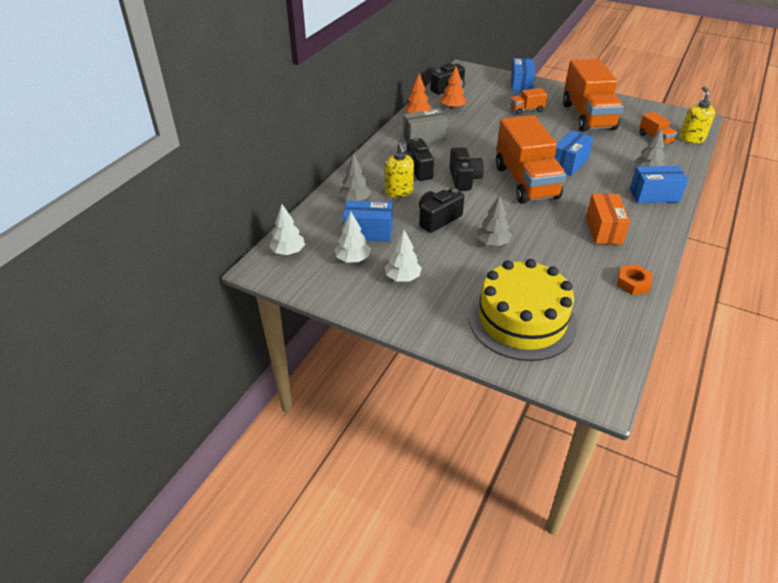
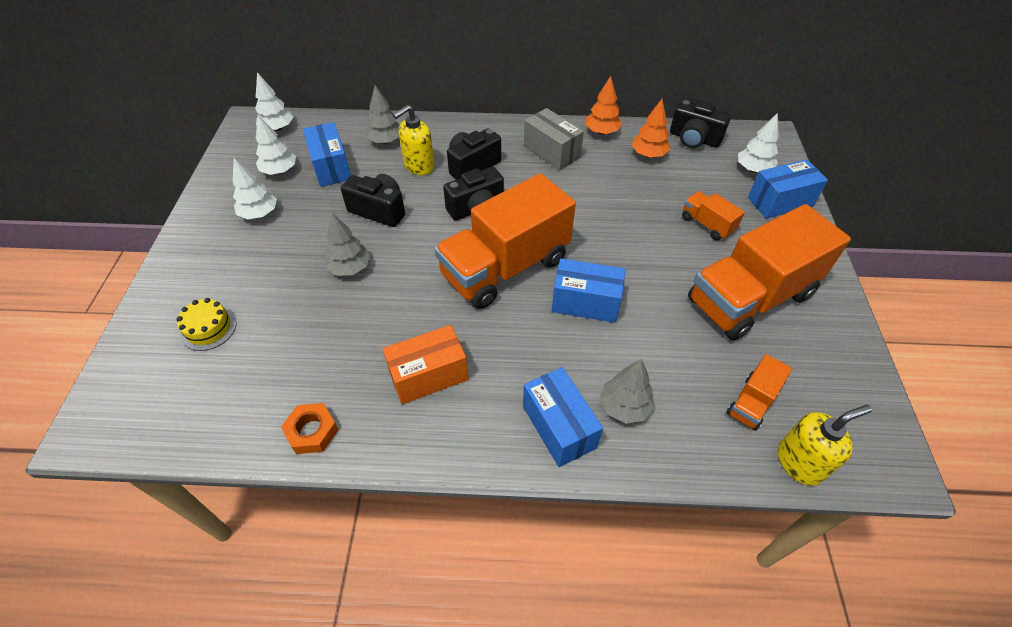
camera: 65 degrees right, 10 degrees up
yellow cake [469,259,577,361] -> yellow cake [176,298,237,351], size x0.41
none -> white tree [738,113,779,173]

